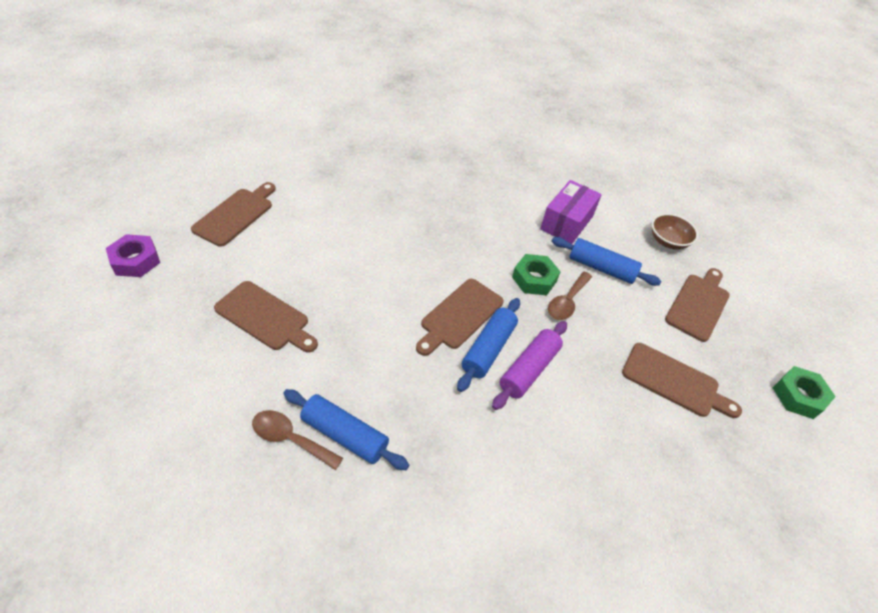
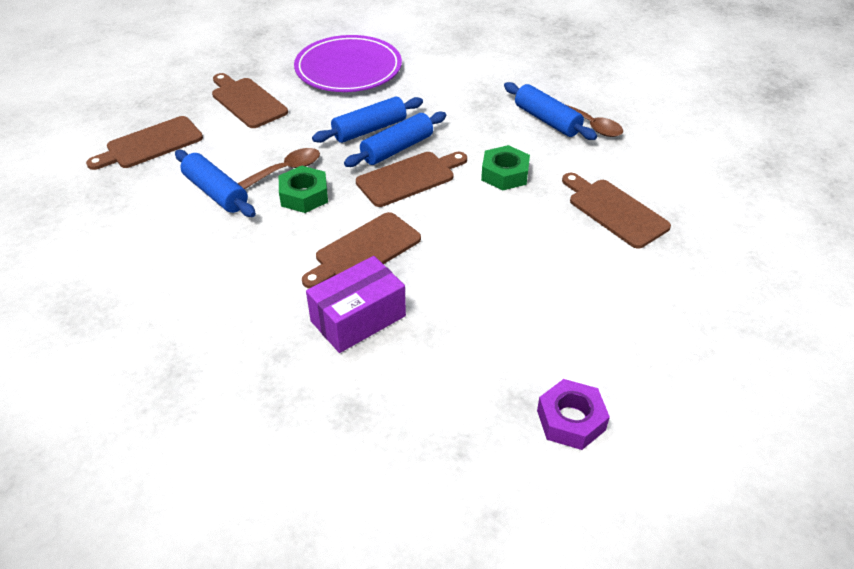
camera: 155 degrees left, 5 degrees down
purple nut [106,234,160,277] -> purple nut moved to [537,379,610,450]
brown cutting board [191,182,276,247] -> brown cutting board moved to [302,212,421,288]
purple rolling pin [492,321,567,410] -> blue rolling pin [312,96,423,143]
purple box [540,180,602,244] -> purple box moved to [306,256,406,353]
brown bowl [652,213,698,250] -> none
green nut [773,366,836,419] -> green nut moved to [481,145,530,191]
none -> purple plate [294,35,402,92]

